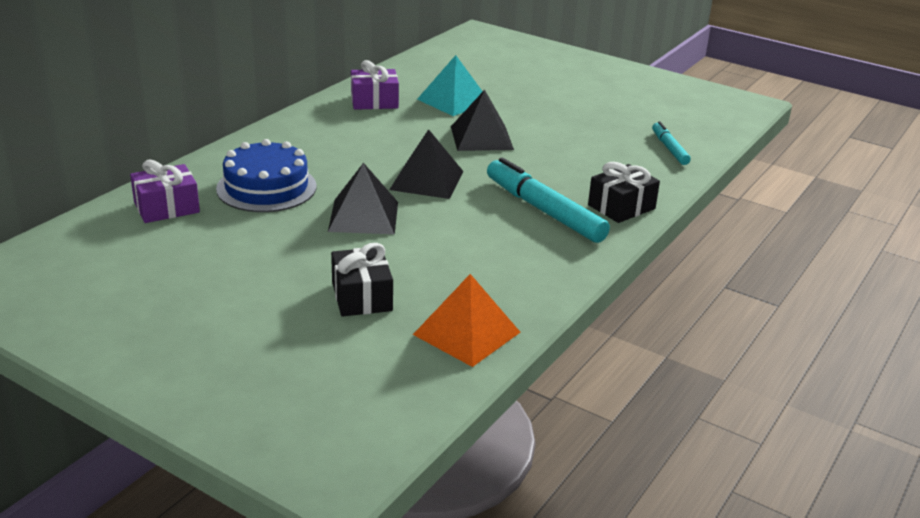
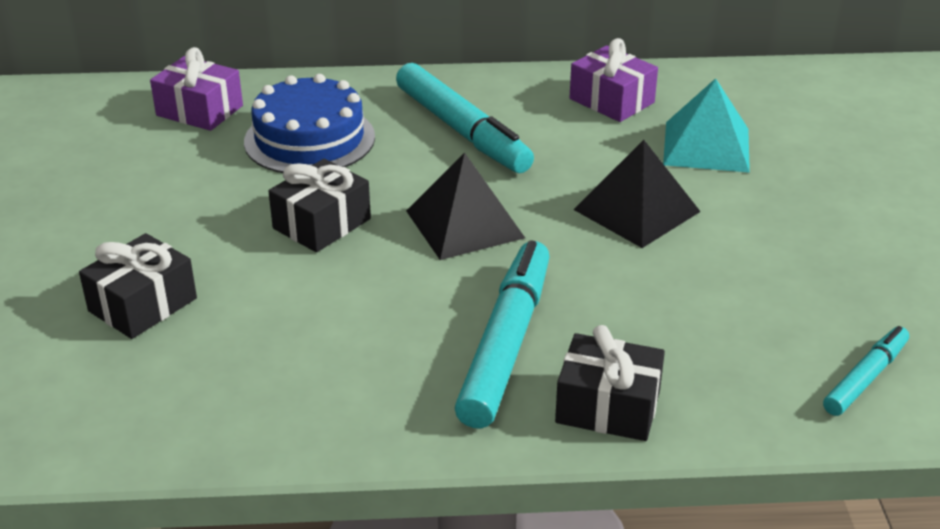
camera: 55 degrees right, 5 degrees up
black pyramid [328,163,398,234] -> black gift [268,159,371,252]
orange pyramid [413,274,521,367] -> none
none -> turquoise marker [396,63,534,173]

